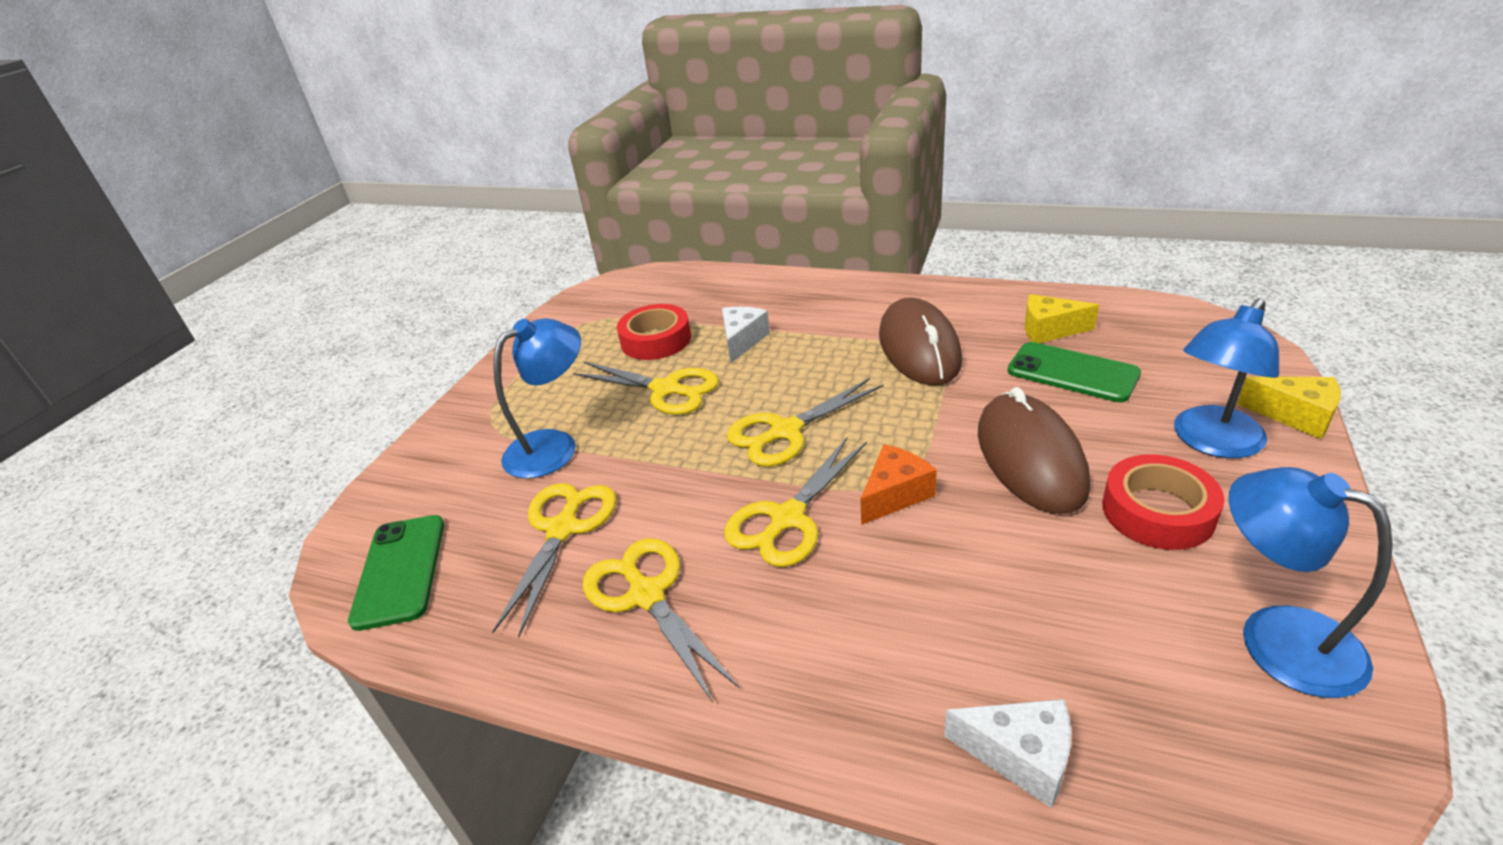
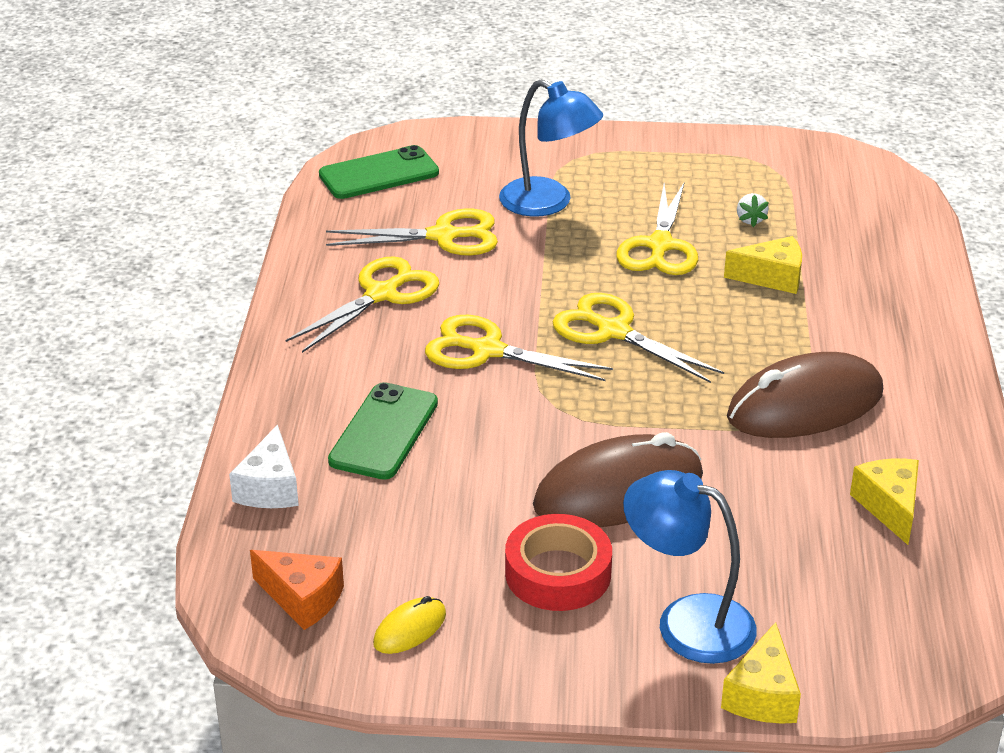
camera: 70 degrees right, 0 degrees up
red tape [617,304,691,360] -> white strawberry [737,193,769,227]
white cheese [722,307,770,363] -> yellow cheese [724,236,802,294]
orange cheese [861,444,937,525] -> orange cheese moved to [250,550,344,630]
green phone [1008,342,1141,402] -> green phone moved to [328,382,438,480]
blue lamp [1228,467,1393,698] -> yellow mouse [373,596,446,654]

